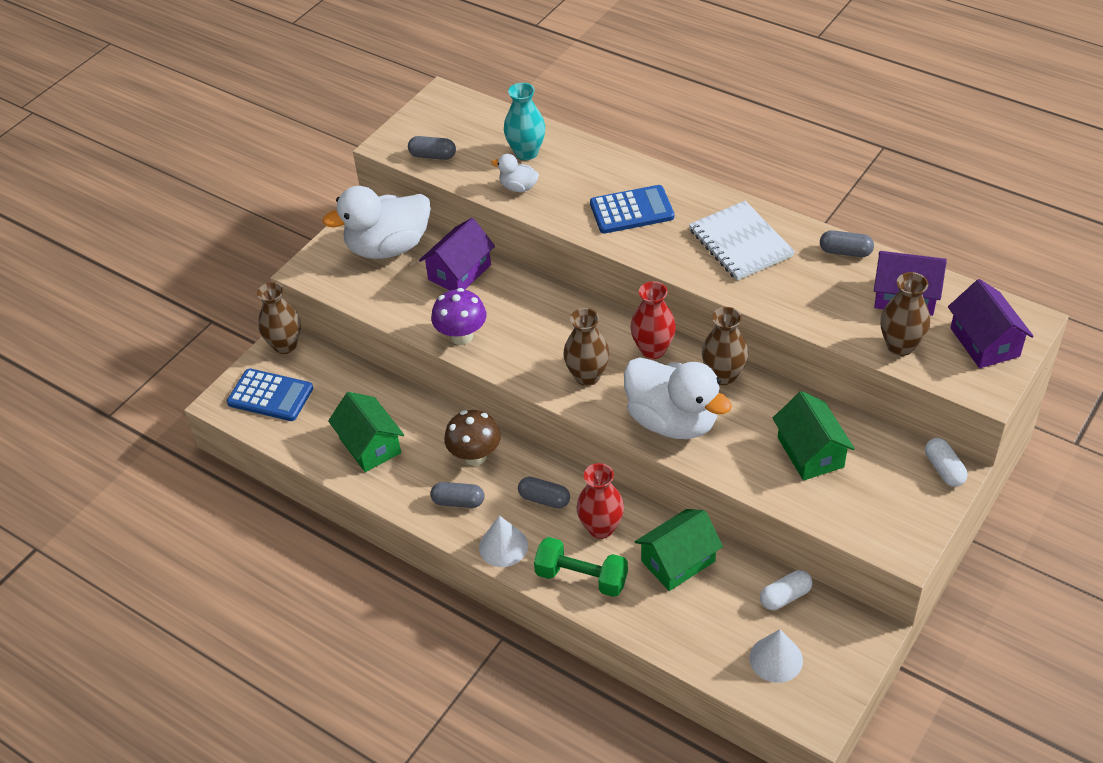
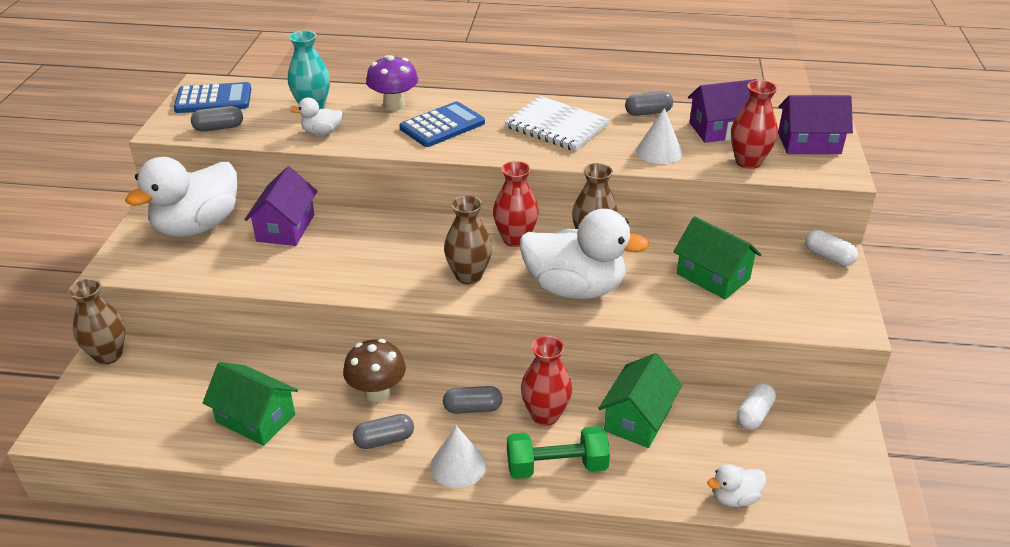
camera: 30 degrees left, 10 degrees down
blue calculator [227,368,313,421] -> blue calculator moved to [174,82,251,113]
purple mushroom [431,288,487,345] -> purple mushroom moved to [366,55,418,111]
white cone [749,629,803,683] -> white cone moved to [636,108,683,164]
brown vase [880,272,930,356] -> red vase [731,80,778,169]
purple house [948,279,1034,368] -> purple house turned 45 degrees counterclockwise [778,95,853,154]
none -> white duck [707,464,766,507]

